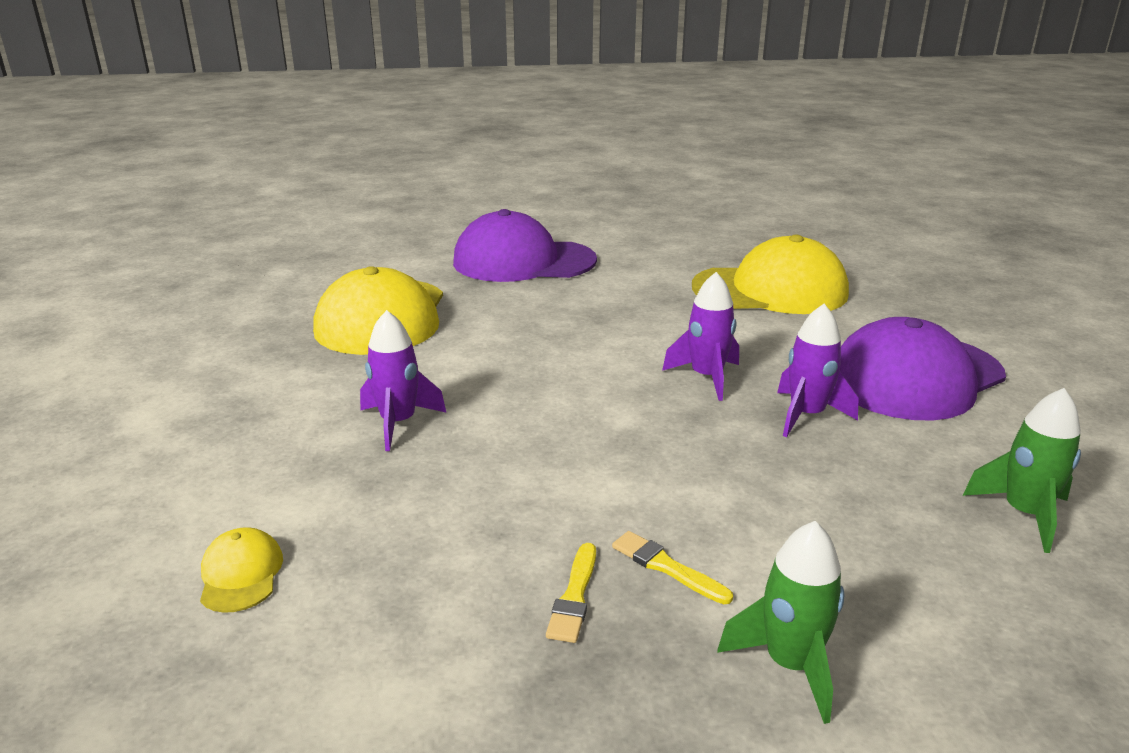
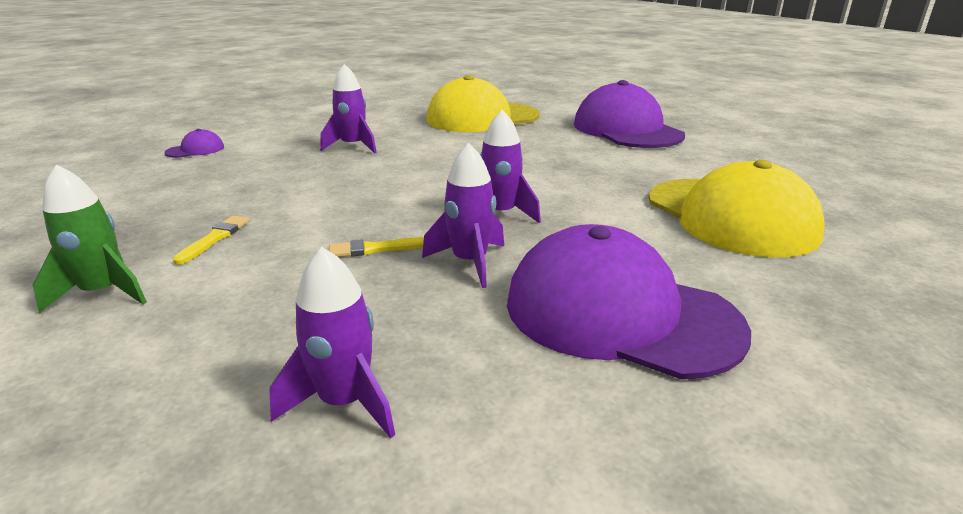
camera: 65 degrees right, 0 degrees up
yellow cap [200,527,283,613] -> purple cap [164,129,224,158]
yellow brush [546,543,596,643] -> yellow brush moved to [329,237,424,257]
green rocket [963,388,1081,553] -> purple rocket [269,247,395,439]

